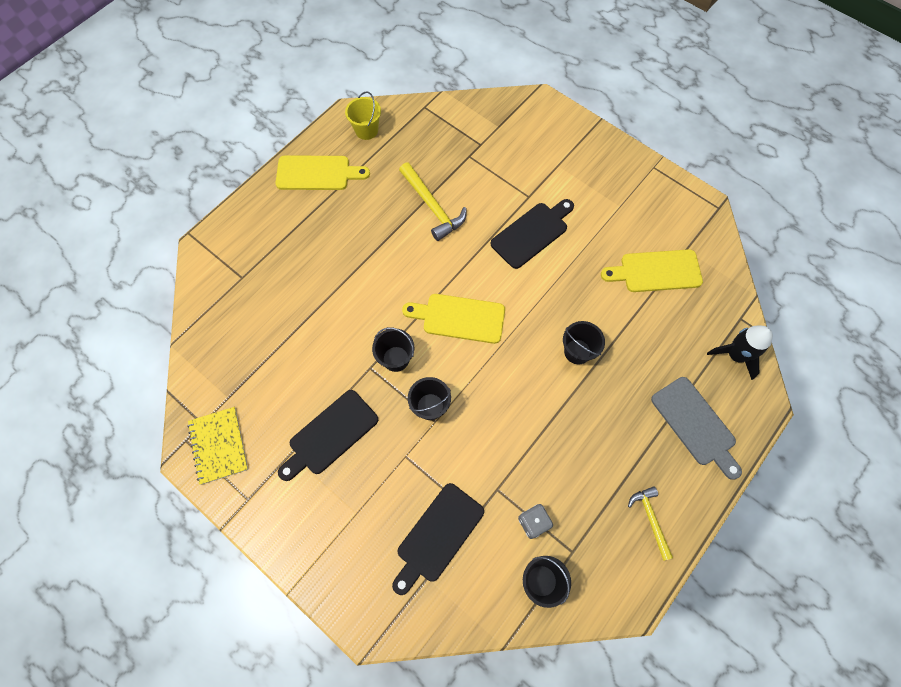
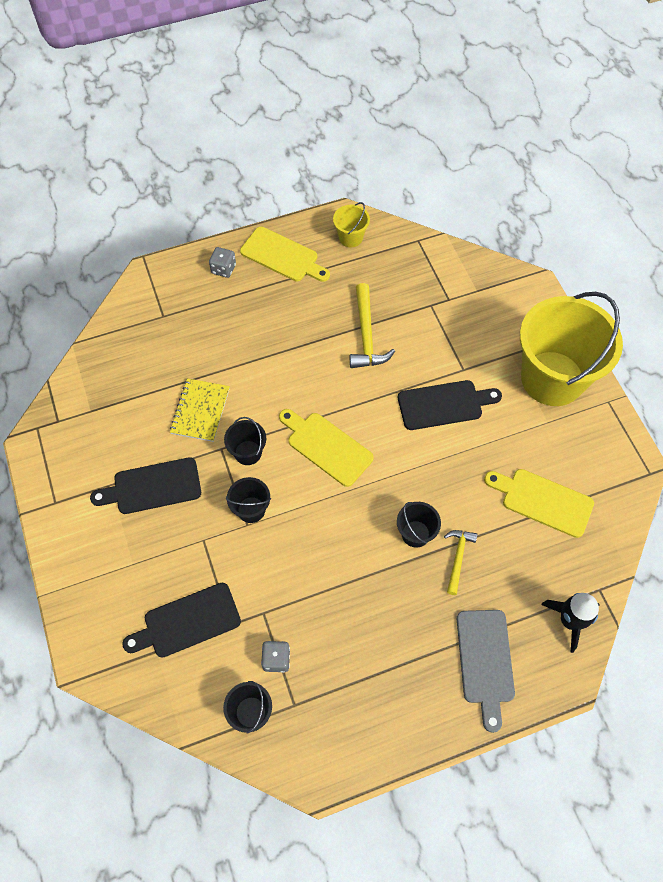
camera: 30 degrees right, 5 degrees down
yellow notebook [188,407,248,485] -> yellow notebook moved to [170,378,230,442]
yellow hammer [628,486,673,561] -> yellow hammer moved to [444,530,477,595]
none -> grey dice [209,247,236,278]
none -> yellow bucket [520,292,623,406]

